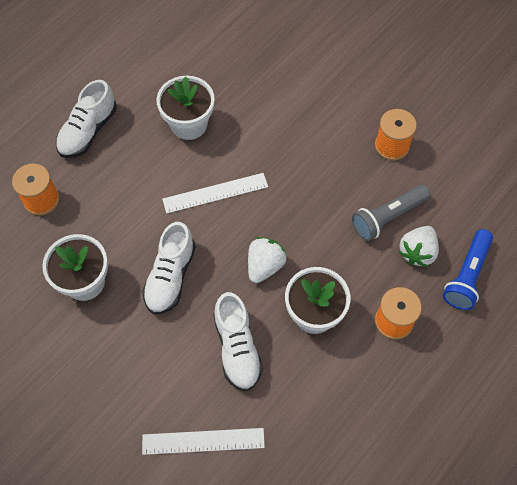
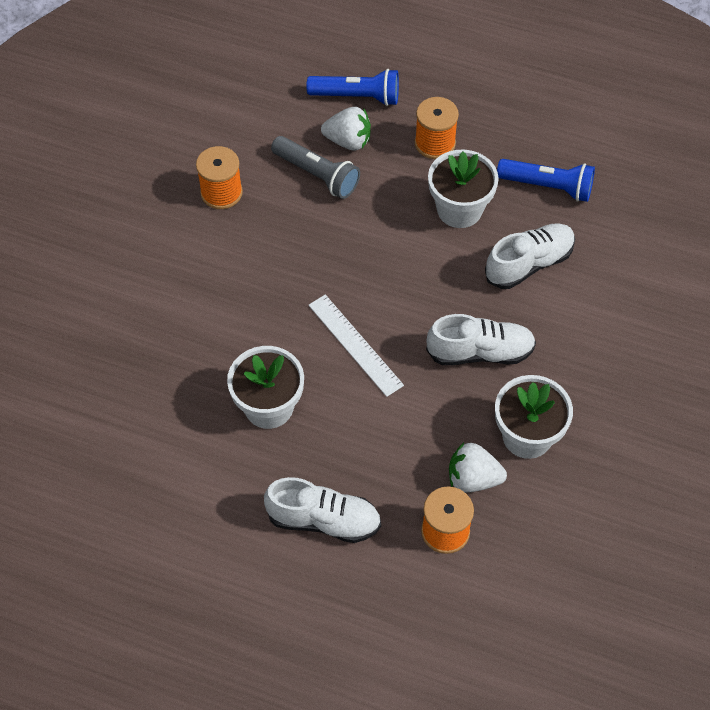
camera: 110 degrees left, 5 degrees down
white ruler [142,428,265,455] -> none
white strawberry [248,237,287,283] -> white strawberry moved to [449,443,507,493]
none -> blue flashlight [497,159,595,202]

